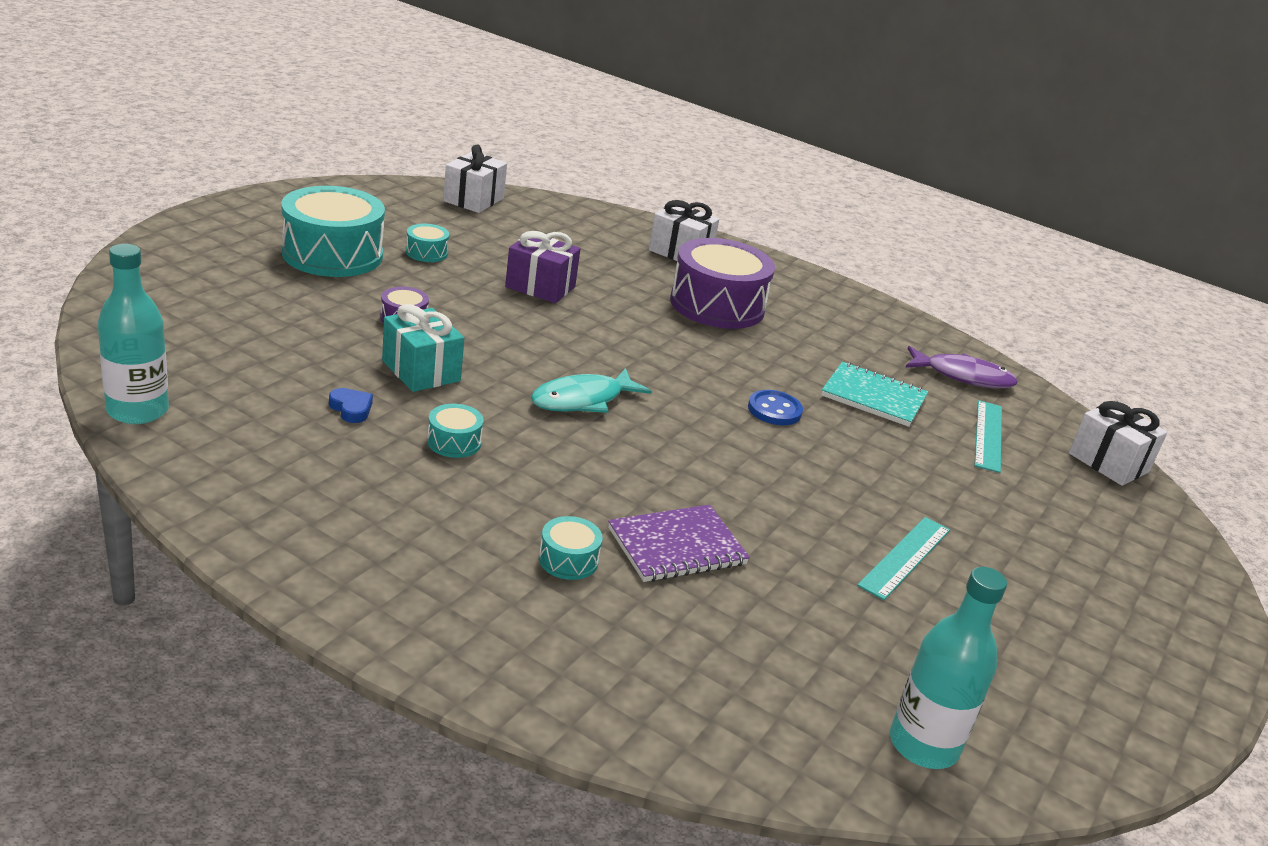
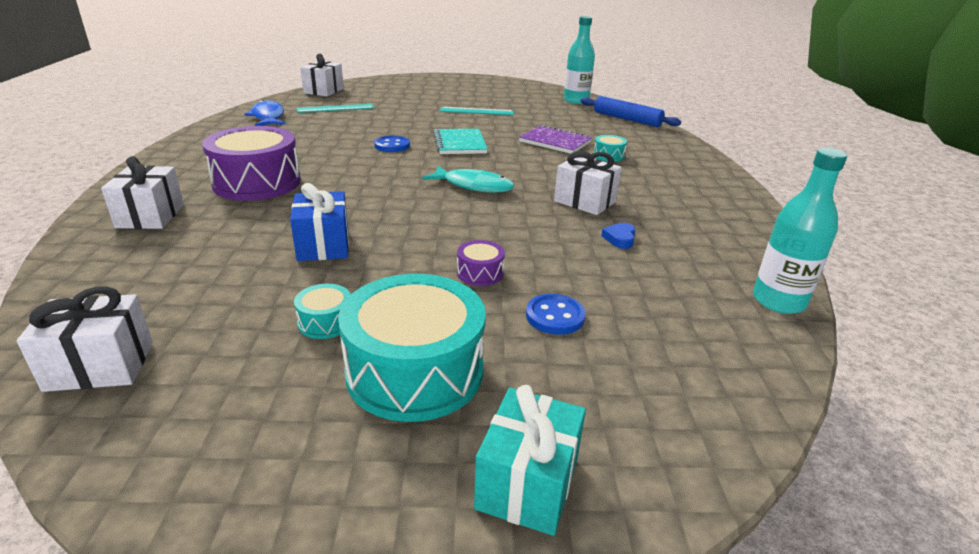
camera: 120 degrees left, 0 degrees up
turquoise gift [382,304,464,392] -> turquoise gift moved to [474,385,586,536]
turquoise drum [427,404,484,458] -> white gift [554,151,622,215]
purple gift [505,231,580,303] -> blue gift [290,183,349,261]
turquoise notebook [821,362,928,427] -> turquoise notebook moved to [433,129,488,154]
purple fish [905,346,1018,388] -> blue fish [244,100,286,126]
none -> blue button [526,294,586,335]
none -> blue rolling pin [580,96,681,127]

